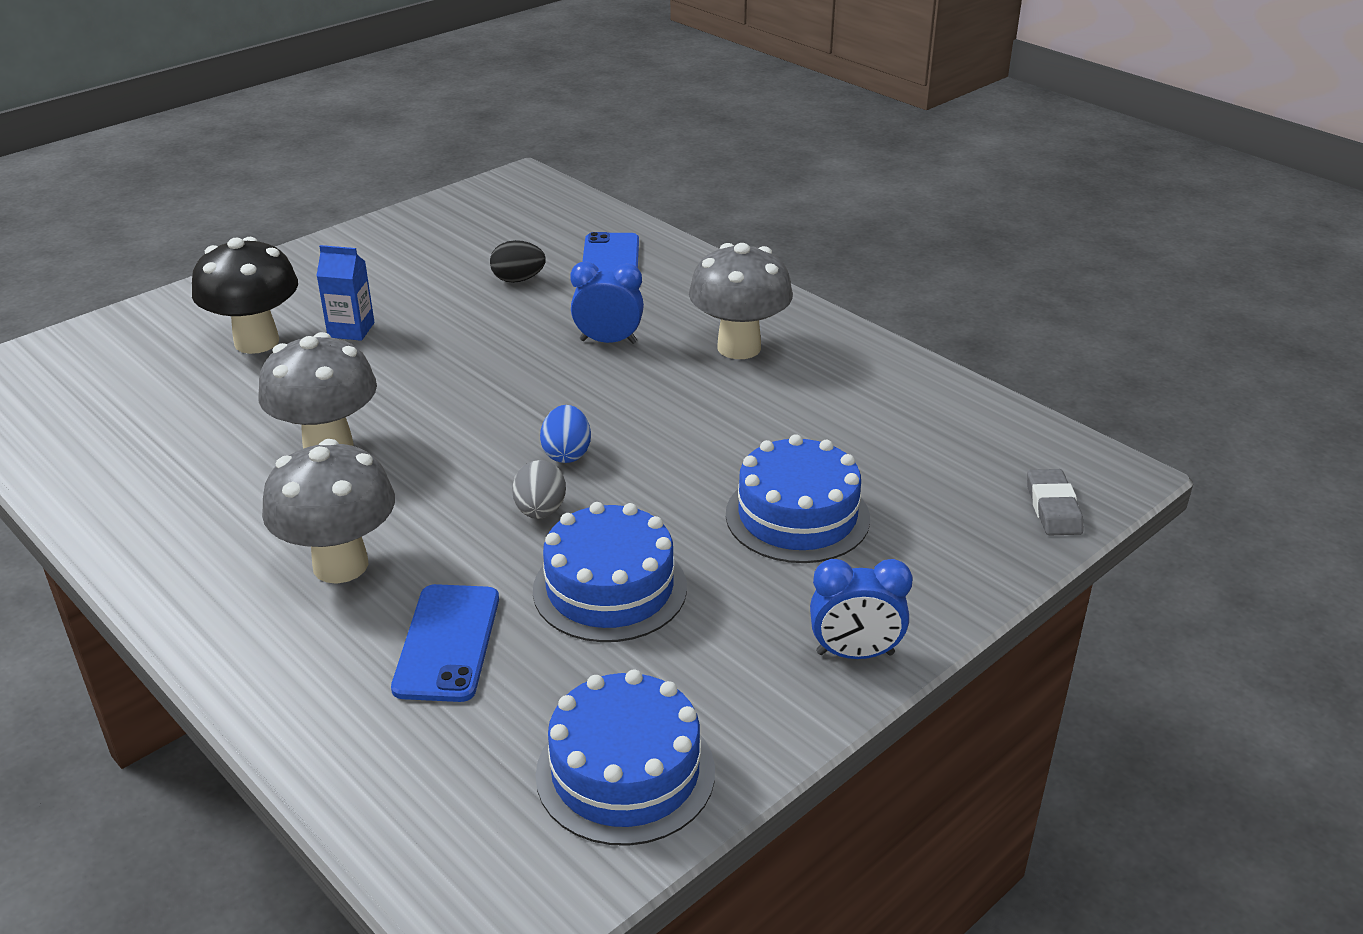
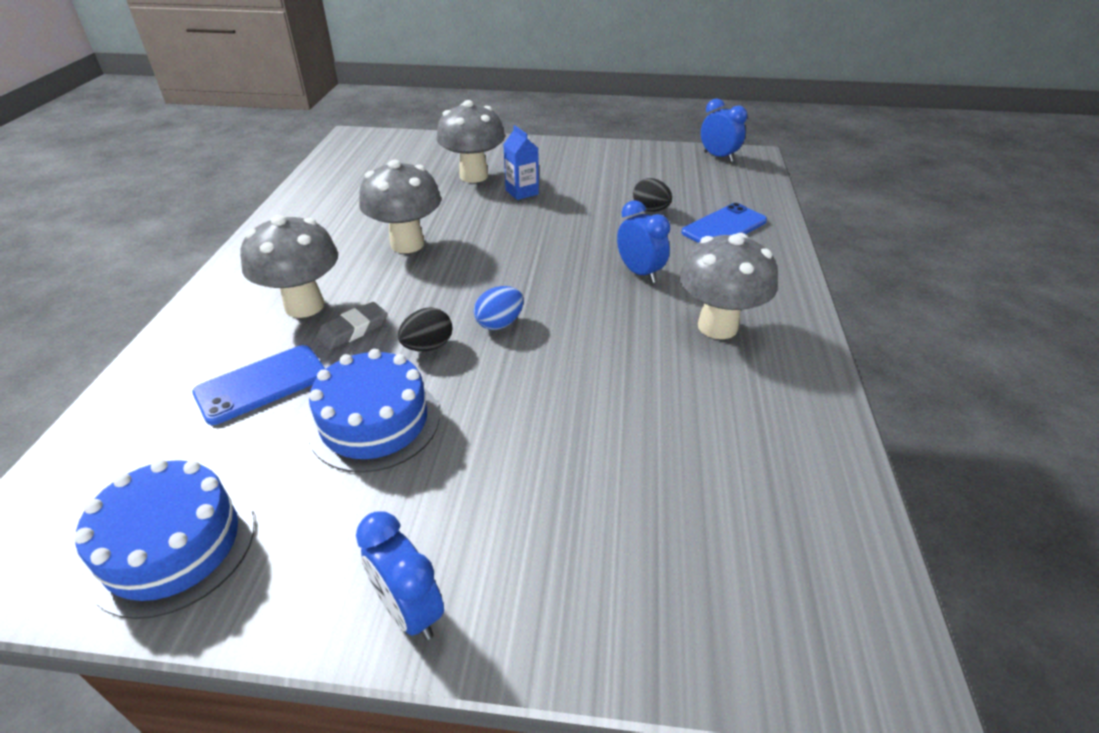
camera: 50 degrees right, 5 degrees up
black mushroom [192,237,298,354] -> grey mushroom [436,100,505,183]
grey egg [512,460,566,519] -> black egg [398,308,452,352]
blue cake [726,434,870,563] -> none
grey eraser [1027,469,1083,535] -> grey eraser moved to [316,302,387,350]
none -> blue clock [701,99,747,162]

